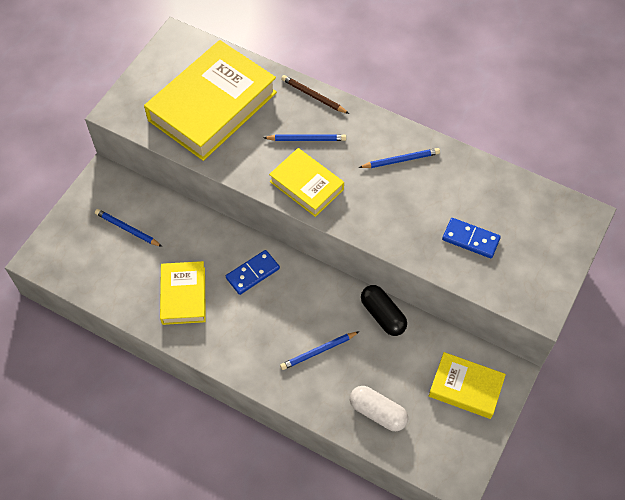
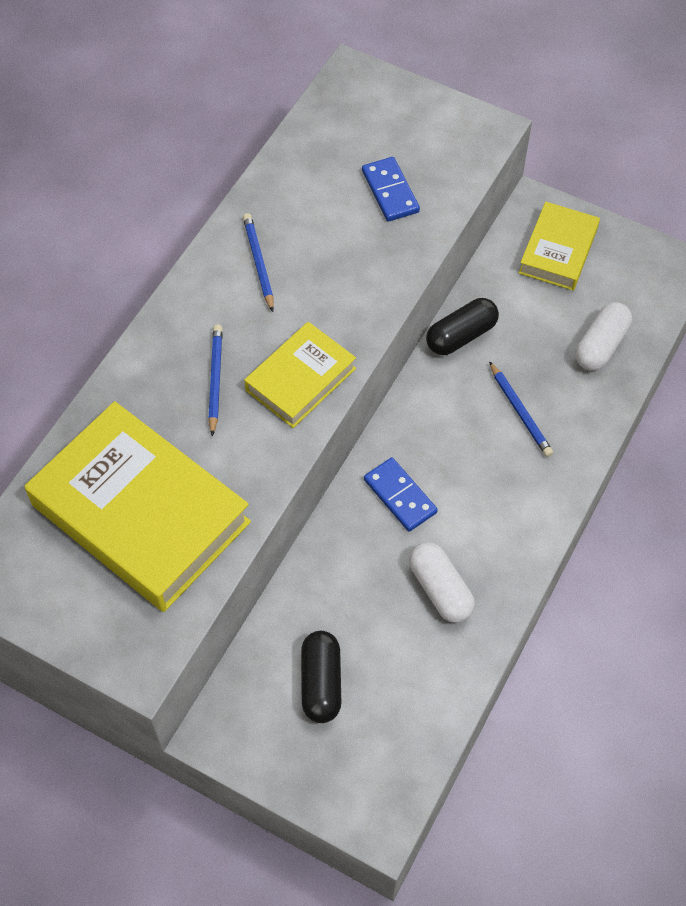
camera: 90 degrees left, 0 degrees up
blue pencil [95,209,163,247] -> black capsule [301,631,341,723]
yellow book [160,261,206,325] -> white capsule [409,542,475,623]
brown pencil [281,75,349,114] -> none
blue domino [442,218,501,258] -> blue domino turned 45 degrees counterclockwise [362,157,420,222]

